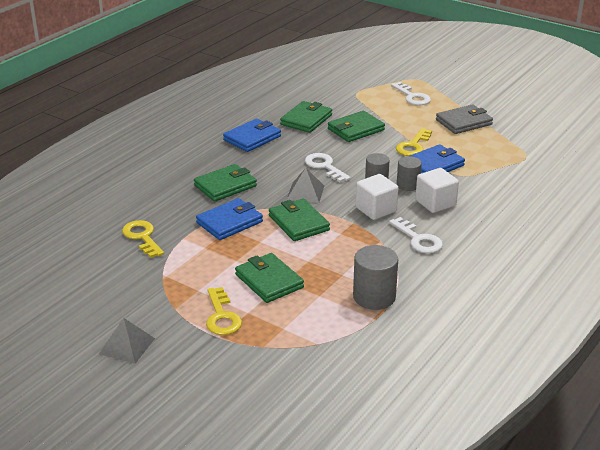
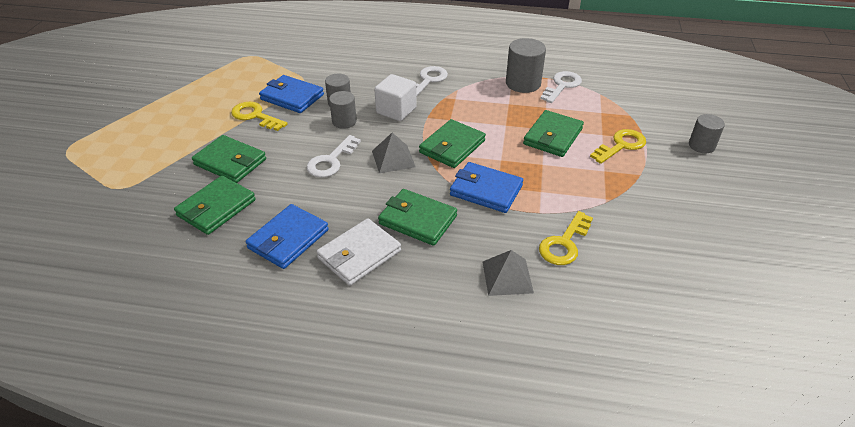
camera: 115 degrees left, 10 degrees up
grey pyramid [99,318,155,364] -> grey pyramid moved to [482,250,534,296]
blue wallet [223,118,281,152] -> blue wallet turned 75 degrees counterclockwise [245,204,329,269]
green wallet [280,101,332,133] -> green wallet turned 60 degrees counterclockwise [174,175,256,235]
white key [391,82,431,105] -> white key moved to [540,71,582,103]
yellow key [396,128,432,156] -> yellow key turned 150 degrees counterclockwise [231,101,287,131]
white cube [415,168,459,213] -> none
grey wallet [436,104,493,134] -> none
none -> white wallet [316,218,401,286]
none -> grey cylinder [689,114,725,153]

